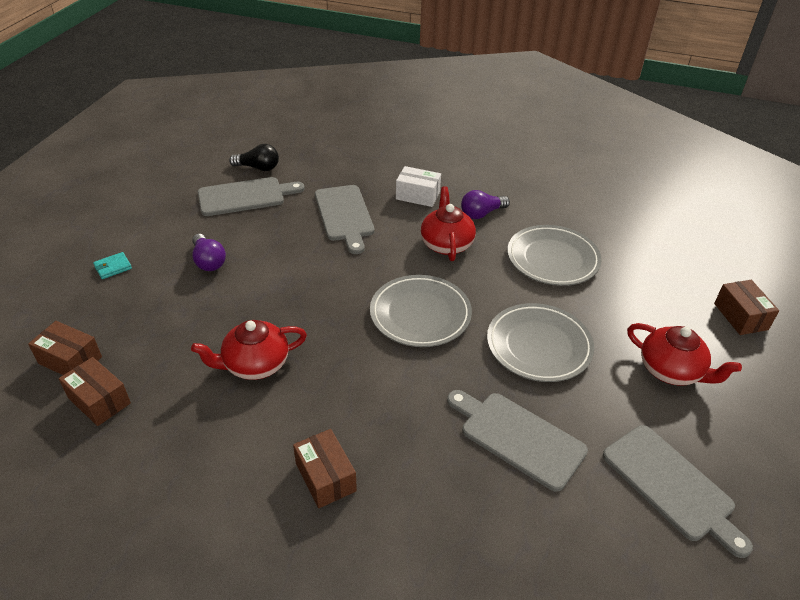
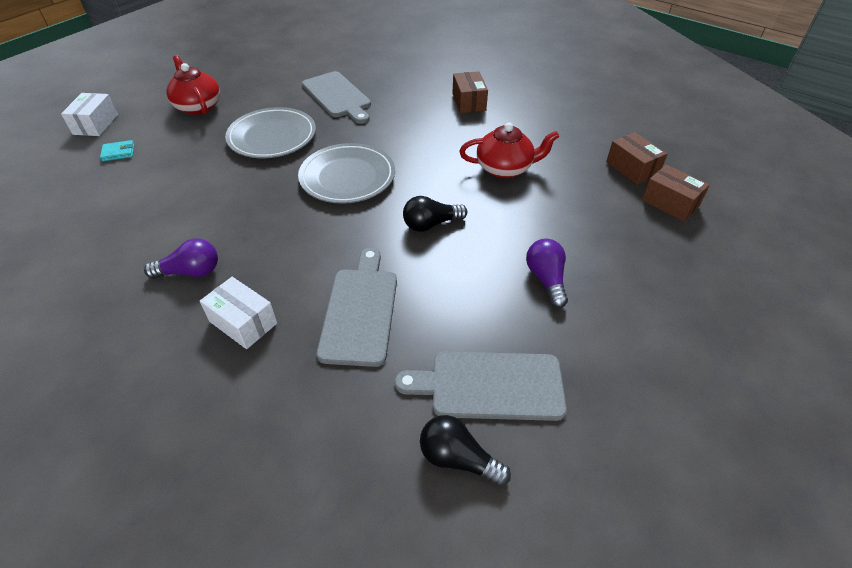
camera: 160 degrees left, 5 degrees up
turquoise wallet [93,252,132,279] -> turquoise wallet moved to [100,140,135,161]
red teapot [421,186,476,261] -> none
grey plate [507,225,602,286] -> none
grey cutting board [603,425,753,558] -> none
brown box [714,280,779,335] -> white box [61,93,118,136]
none -> black light bulb [403,196,467,232]

